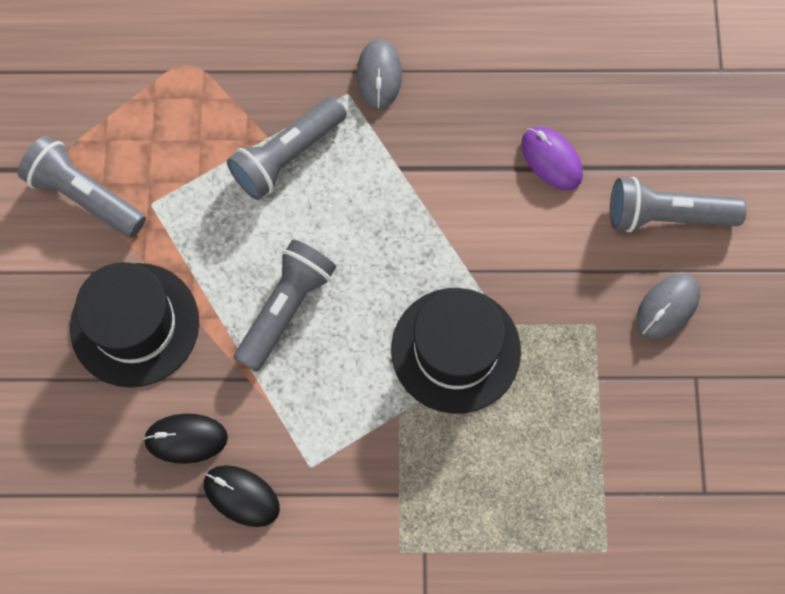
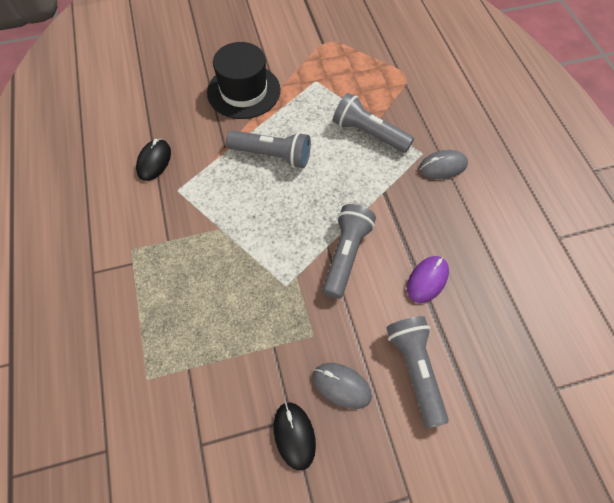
camera: 75 degrees right, 10 degrees down
grey flashlight [18,135,146,238] -> grey flashlight moved to [323,204,376,299]
black mouse [143,413,228,464] -> black mouse moved to [274,402,316,471]
black hat [391,288,521,414] -> none

